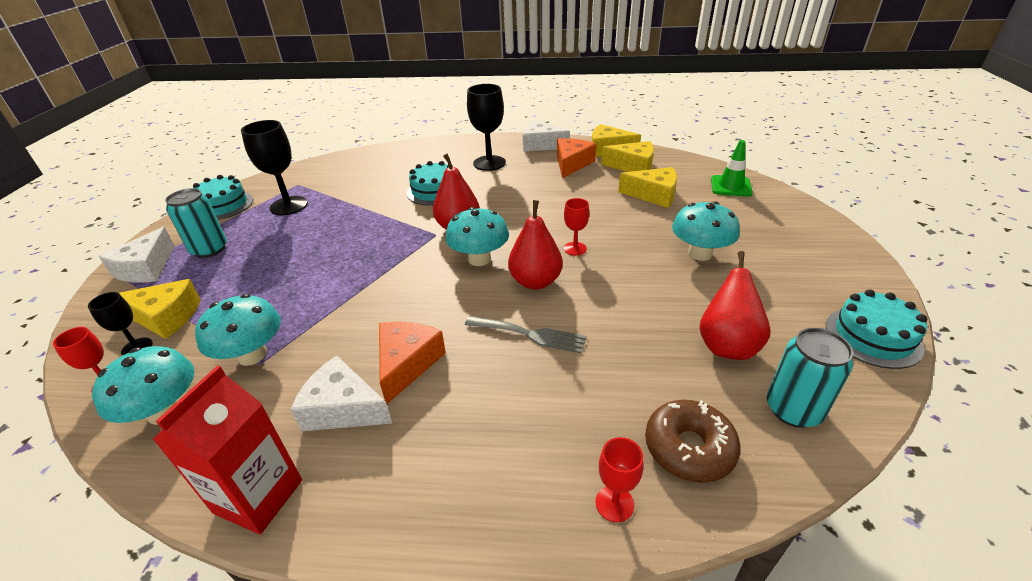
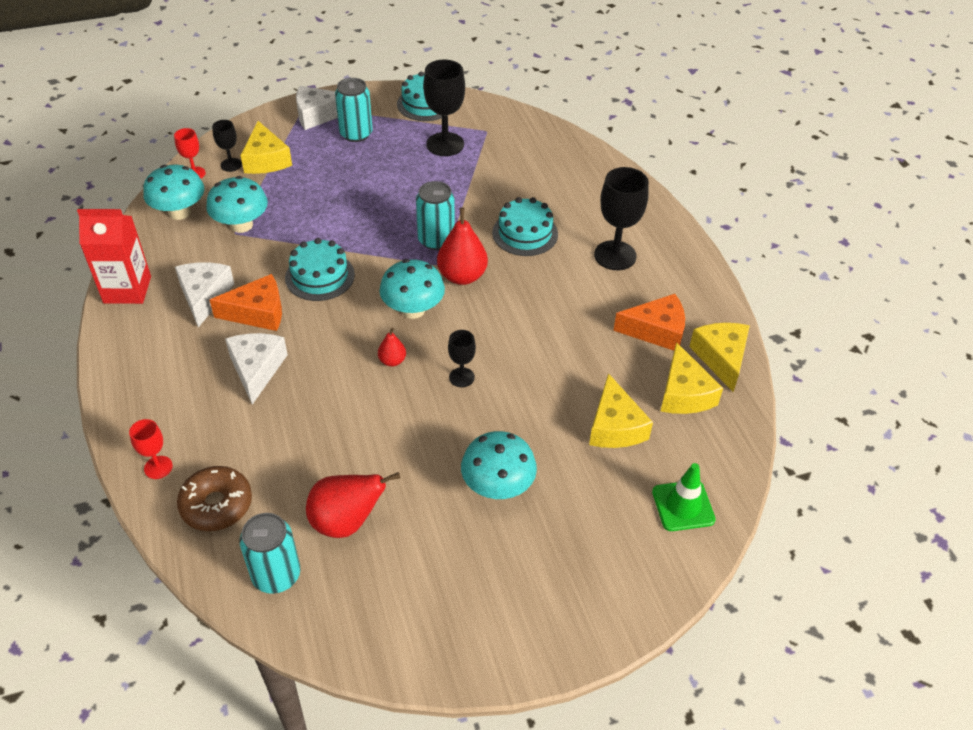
camera: 65 degrees right, 10 degrees up
grey fork [465,316,586,353] -> none
red pear [508,200,563,290] -> red pear [378,328,406,367], size x0.52
white cheese [523,120,570,152] -> white cheese moved to [225,333,288,405]
red goblet [564,198,589,256] -> black goblet [448,330,476,387]
turquoise cake [826,289,927,369] -> turquoise cake moved to [285,238,355,301]
none -> turquoise can [416,181,455,250]

